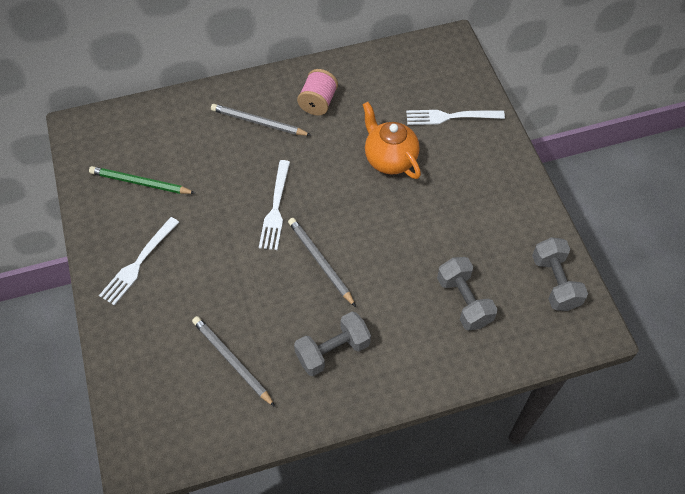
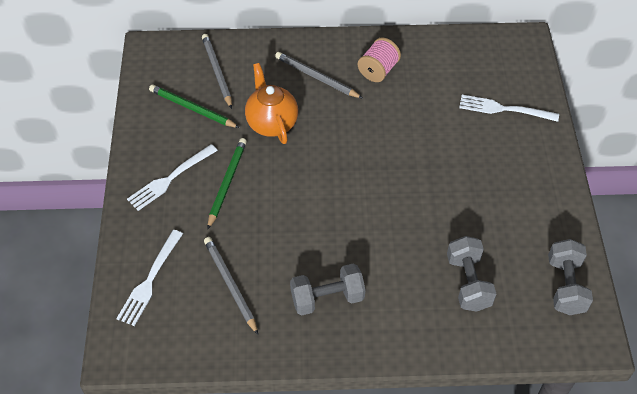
camera: 15 degrees right, 5 degrees down
white fork [259,160,290,250] -> white fork moved to [116,230,183,326]
grey pencil [288,218,356,307] -> grey pencil moved to [202,34,232,109]
orange teapot [362,102,421,179] -> orange teapot moved to [245,63,298,144]
none -> green pencil [207,138,247,230]

